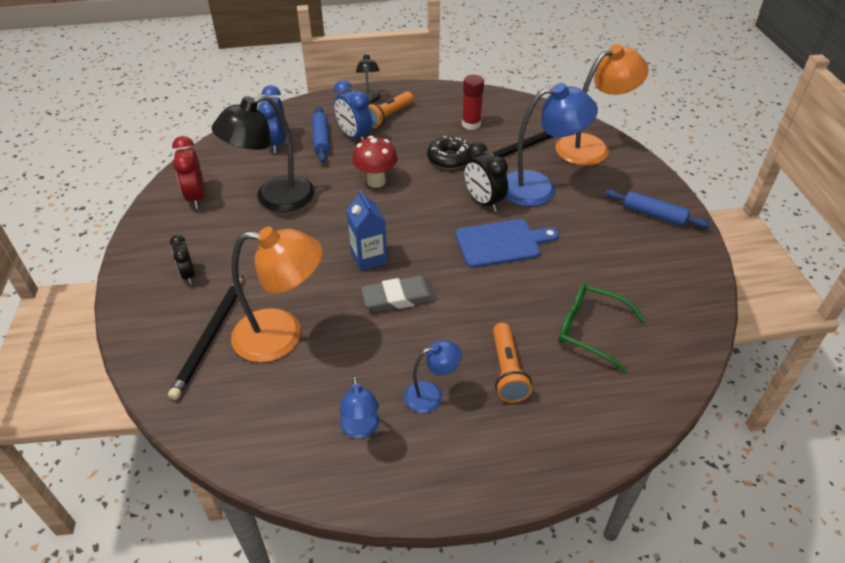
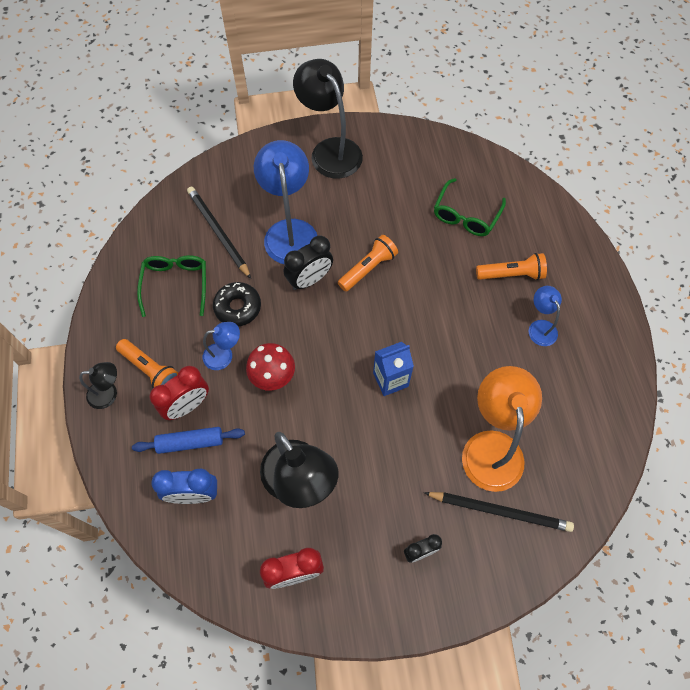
camera: 90 degrees left, 20 degrees up
blue clock [334,80,372,141] -> red clock [149,366,209,420]
blue lamp [339,376,379,439] -> blue lamp moved to [203,322,240,370]
grey eraser [361,276,436,312] -> none
blue cutting board [456,219,559,268] -> orange flashlight [338,235,398,292]
red glue stick [462,75,484,130] -> green glasses [137,255,206,317]
orange lamp [555,44,649,166] -> none
blue rolling pin [605,189,711,228] -> black lamp [293,59,363,179]

